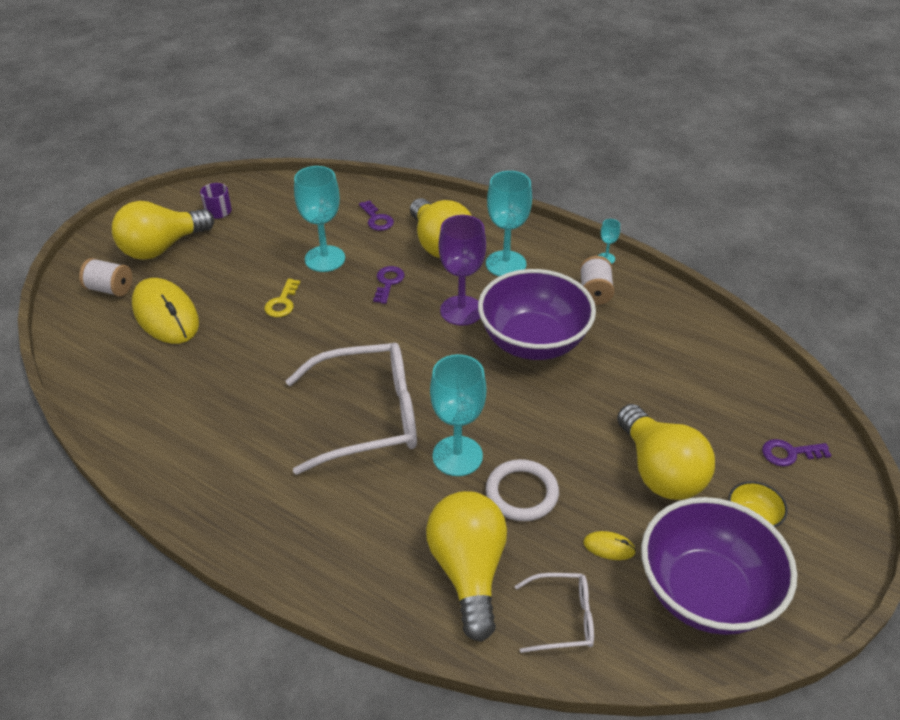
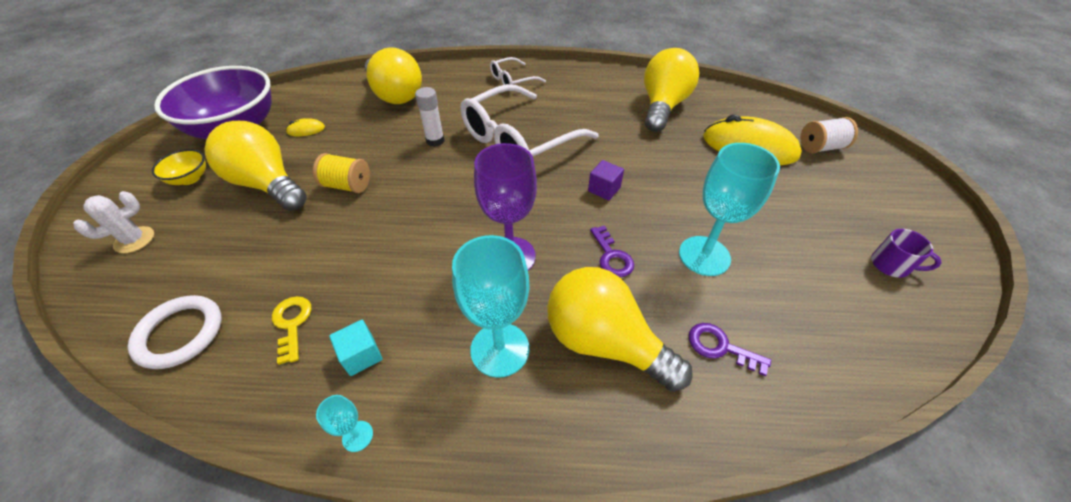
camera: 150 degrees right, 5 degrees up
yellow light bulb [112,201,214,260] -> yellow light bulb moved to [644,48,699,132]
yellow key [264,279,300,317] -> yellow key moved to [272,296,311,365]
turquoise goblet [430,354,487,476] -> white glue stick [415,87,444,147]
purple bowl [478,269,596,360] -> none
white ring [486,459,559,521] -> white ring moved to [127,295,222,369]
white glasses [515,573,594,653] -> white glasses moved to [490,57,546,85]
white spool [580,256,615,305] -> turquoise cube [329,320,383,376]
purple key [762,439,832,467] -> white cactus [73,191,154,253]
none -> yellow spool [313,153,370,193]
none -> purple cube [588,160,624,201]

